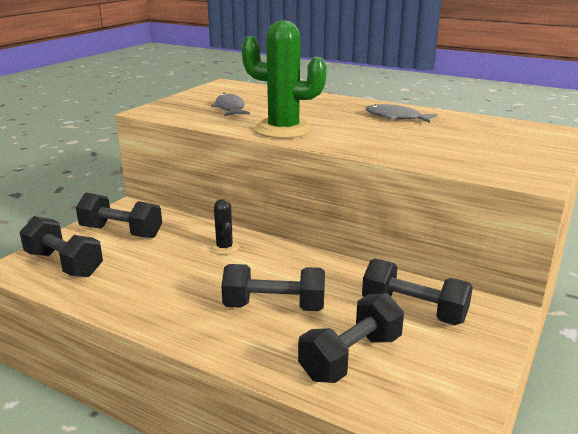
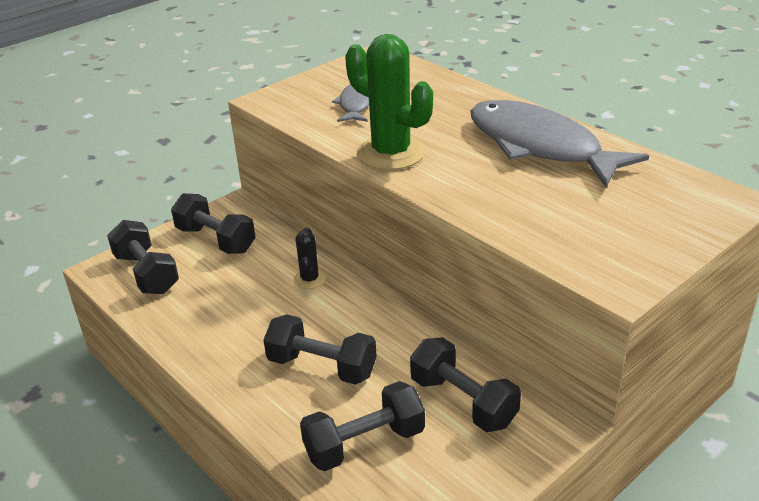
camera: 20 degrees right, 10 degrees up
grey fish [365,104,438,123] -> grey fish [470,100,649,187], size x2.12

